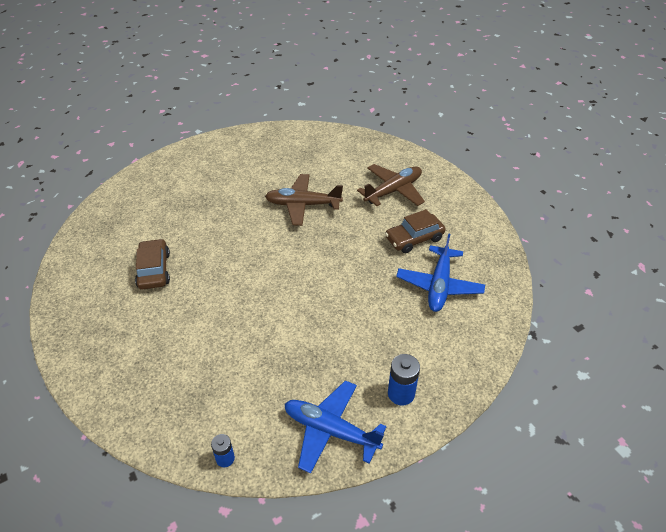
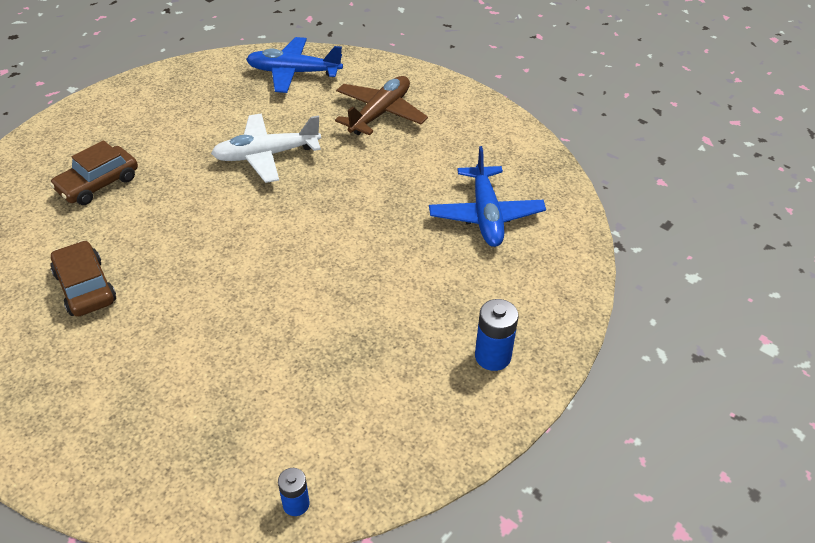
camera: 20 degrees left, 0 degrees up
brown plane [265,174,343,226] -> white plane [211,114,321,183]
blue plane [284,380,386,474] -> blue plane moved to [246,37,343,93]
brown car [385,209,445,253] -> brown car moved to [50,140,138,205]

